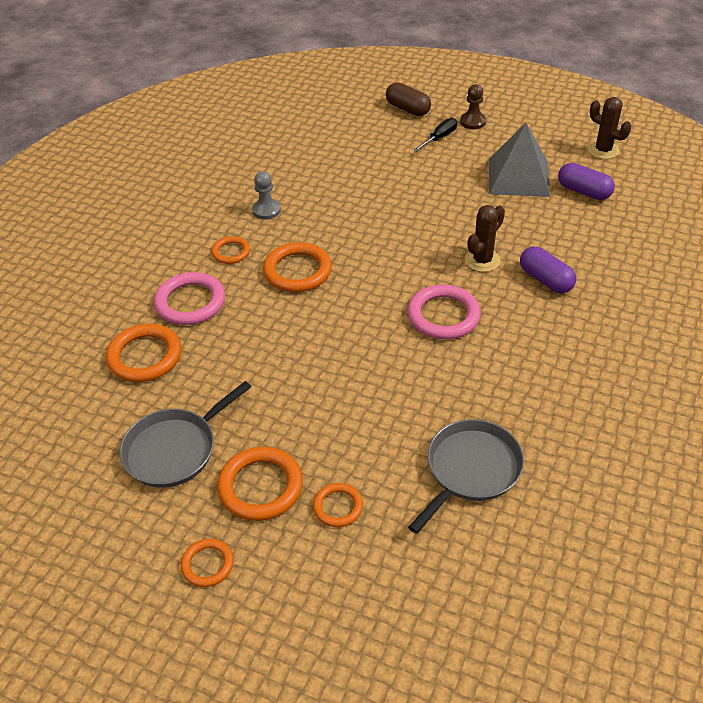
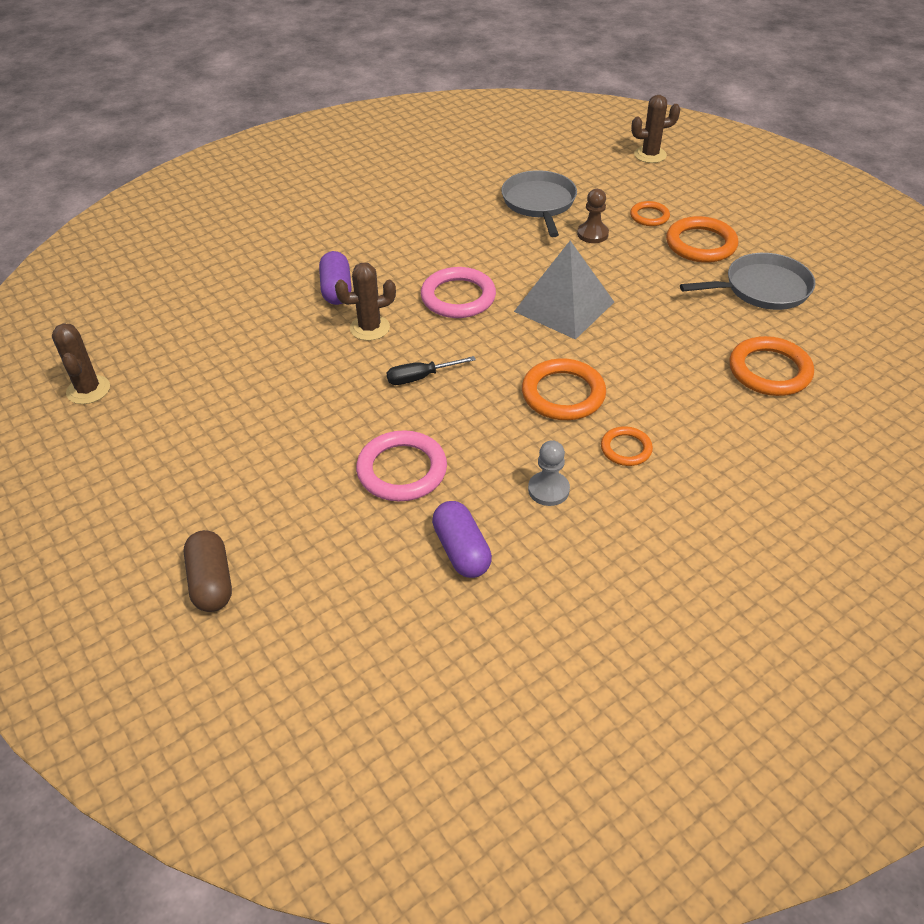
camera: 150 degrees left, 0 degrees up
pink ring [154,272,225,325] -> pink ring moved to [356,430,447,501]
orange ring [181,539,234,587] -> none
grey pan [408,419,524,534] -> grey pan turned 105 degrees clockwise [501,170,577,237]
black screwdriver [413,118,457,152] -> black screwdriver moved to [387,356,476,385]
brown pawn [460,84,486,129] -> brown pawn moved to [577,189,609,243]
grey pyramid [489,123,550,197] -> grey pyramid moved to [514,241,614,340]
purple capsule [558,163,615,200] -> purple capsule moved to [432,501,492,578]
none -> brown cactus [631,95,680,163]

